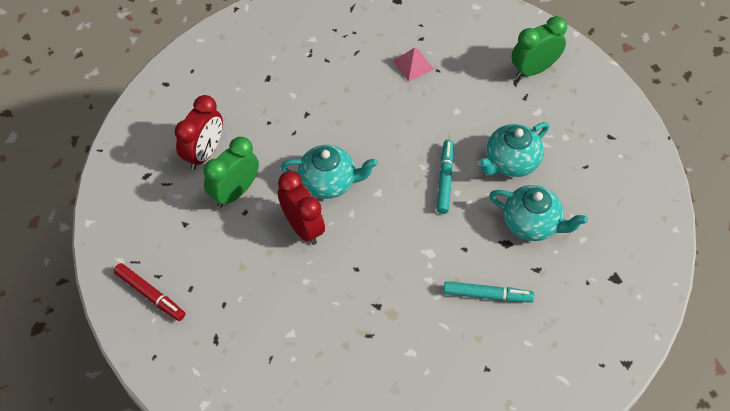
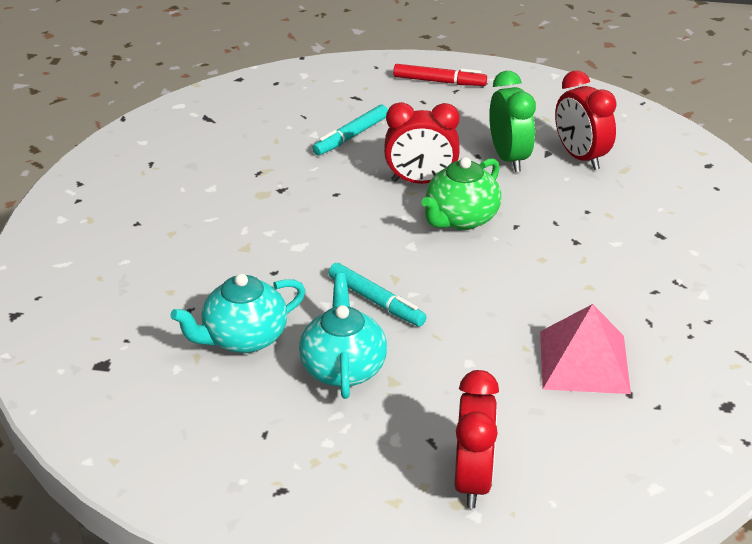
camera: 125 degrees right, 20 degrees down
red marker [114,263,185,321] -> red marker turned 150 degrees counterclockwise [393,64,487,86]
turquoise teapot [280,145,378,199] -> green teapot [422,157,501,230]
pink pyramid [393,48,434,82] -> pink pyramid [540,304,631,394], size x1.71
turquoise marker [444,281,534,303] -> turquoise marker moved to [312,105,388,156]
green clock [511,16,567,78] -> red clock [454,370,499,508]

